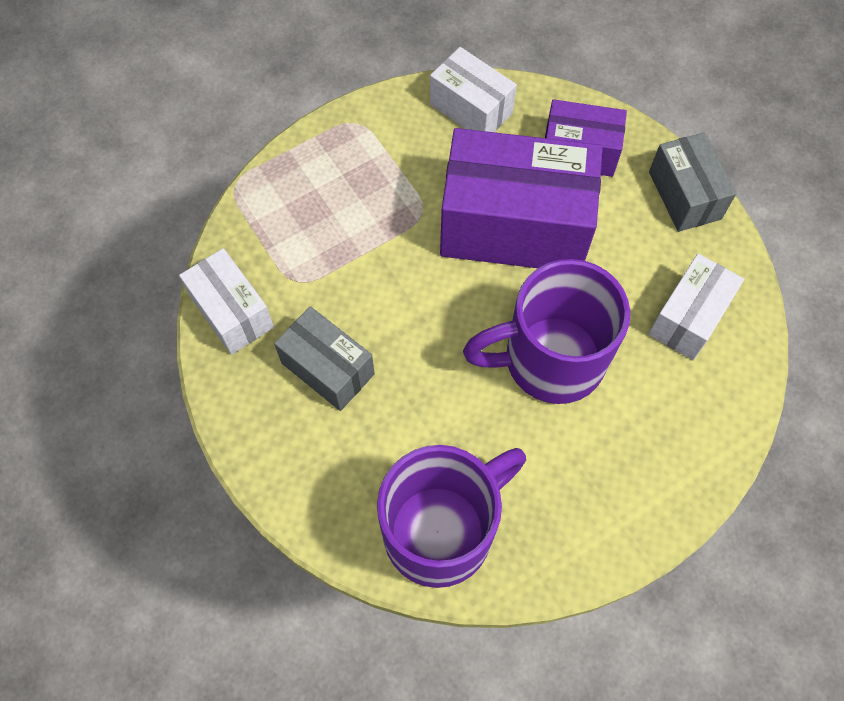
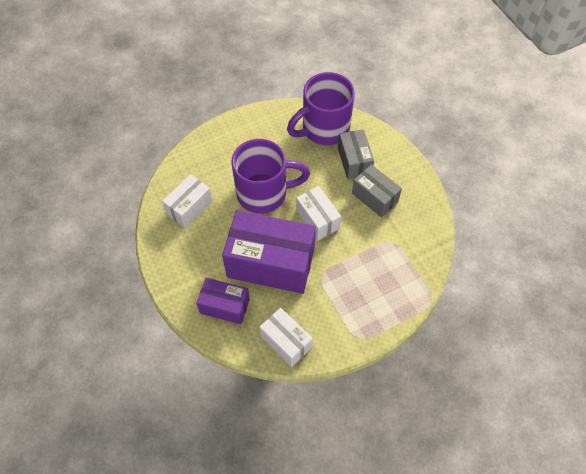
camera: 175 degrees left, 5 degrees down
white box [179,248,274,355] -> white box moved to [296,186,341,241]
grey box [649,132,737,232] -> grey box moved to [338,129,374,179]

